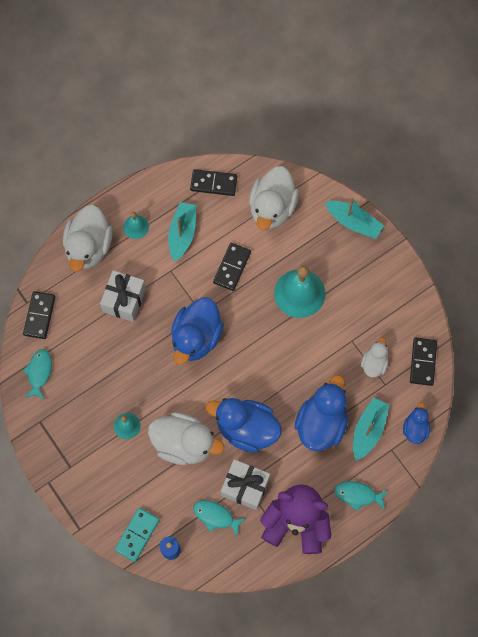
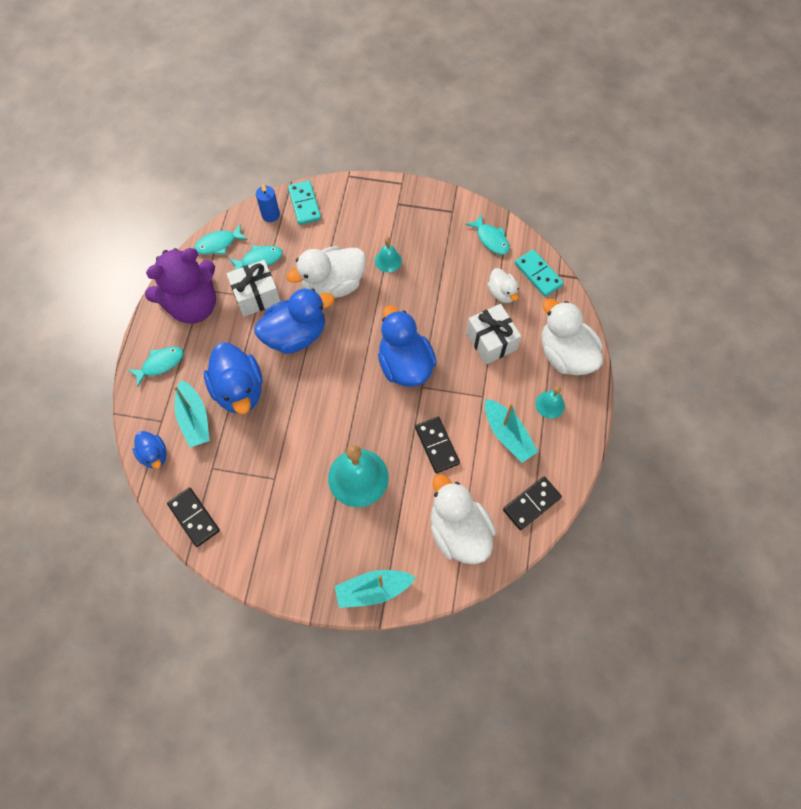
camera: 135 degrees right, 5 degrees down
black domino [23,291,55,339] -> turquoise domino [515,249,564,297]
white duck [361,338,388,378] -> white duck moved to [487,268,519,303]
none -> turquoise fish [194,224,248,254]

